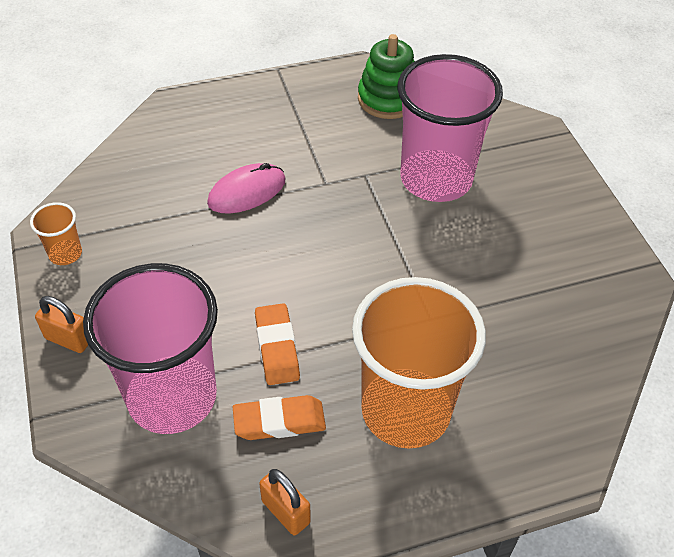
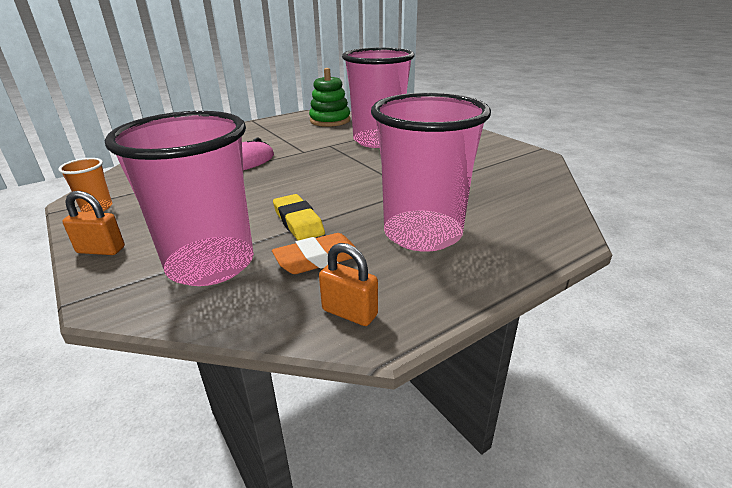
camera: 15 degrees left, 20 degrees down
orange eraser [255,303,300,385] -> yellow eraser [273,194,325,241]
orange cup [352,277,486,449] -> pink cup [371,93,491,252]

